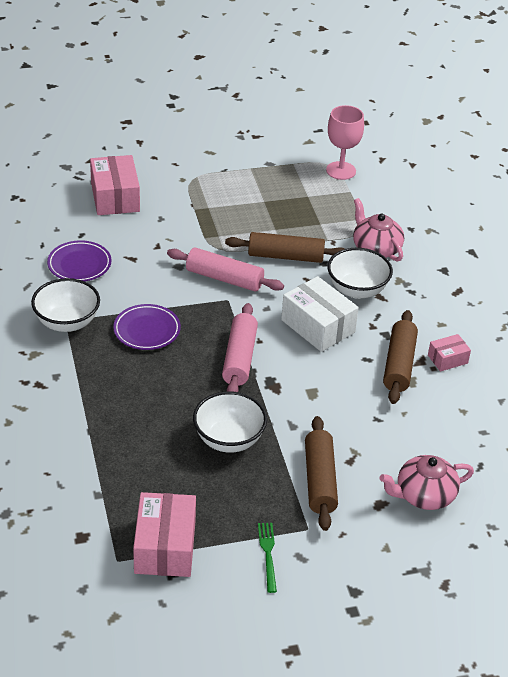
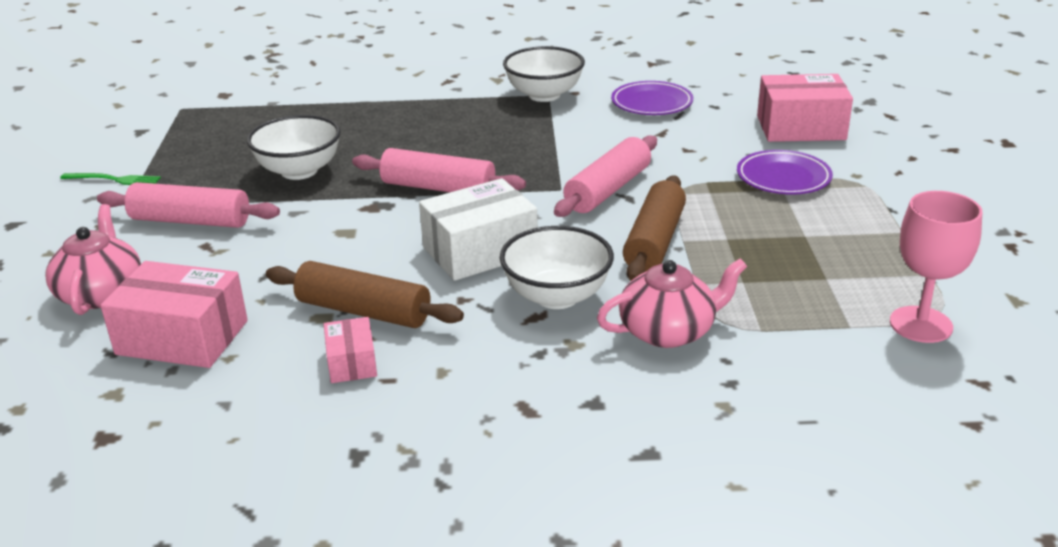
camera: 105 degrees right, 10 degrees down
purple plate [113,304,181,350] -> purple plate moved to [737,150,833,195]
pink box [133,492,196,577] -> pink box moved to [100,261,248,368]
brown rolling pin [305,416,338,531] -> pink rolling pin [97,182,280,228]

